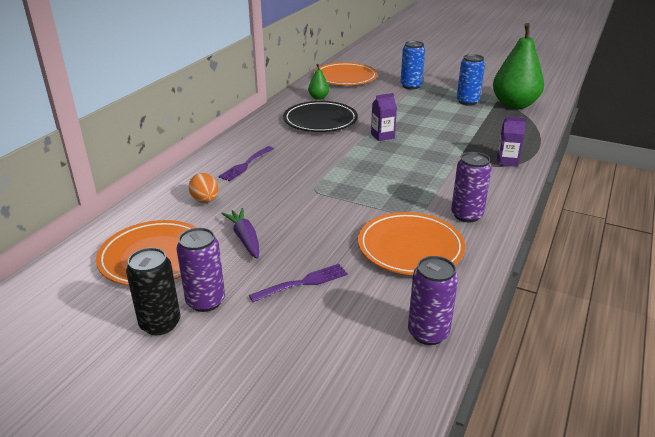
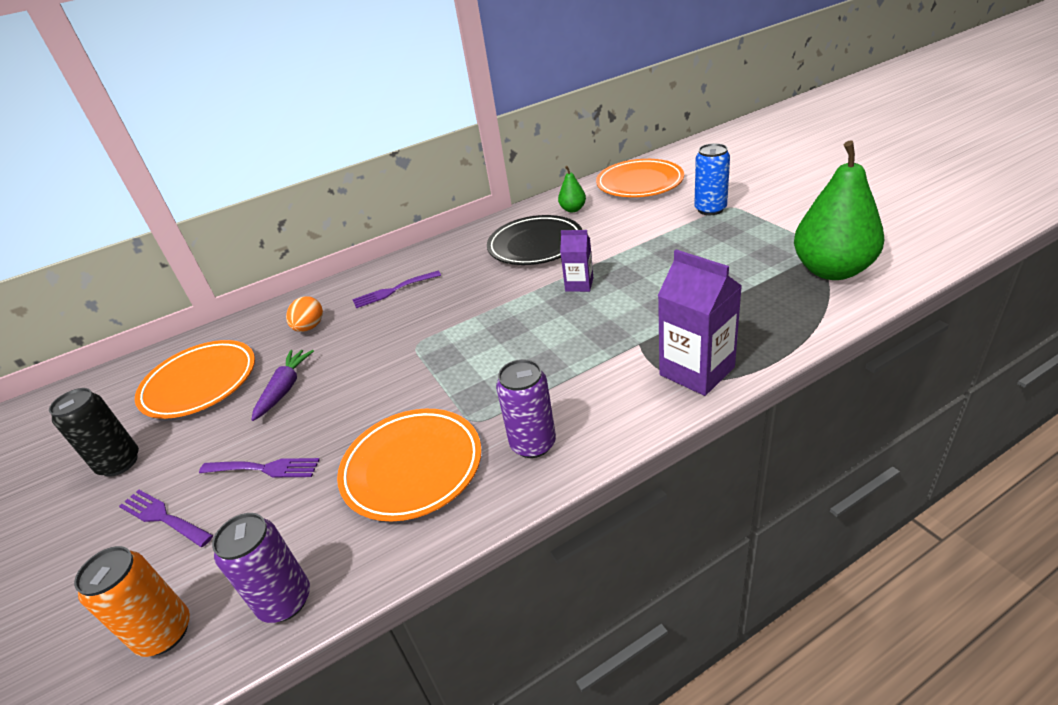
camera: 40 degrees right, 5 degrees up
purple can [176,228,225,312] -> none
blue can [457,54,485,106] -> none
purple carton [497,116,526,167] -> purple carton [658,249,742,396], size x1.73
none -> orange can [74,546,190,657]
none -> purple fork [119,490,213,547]

